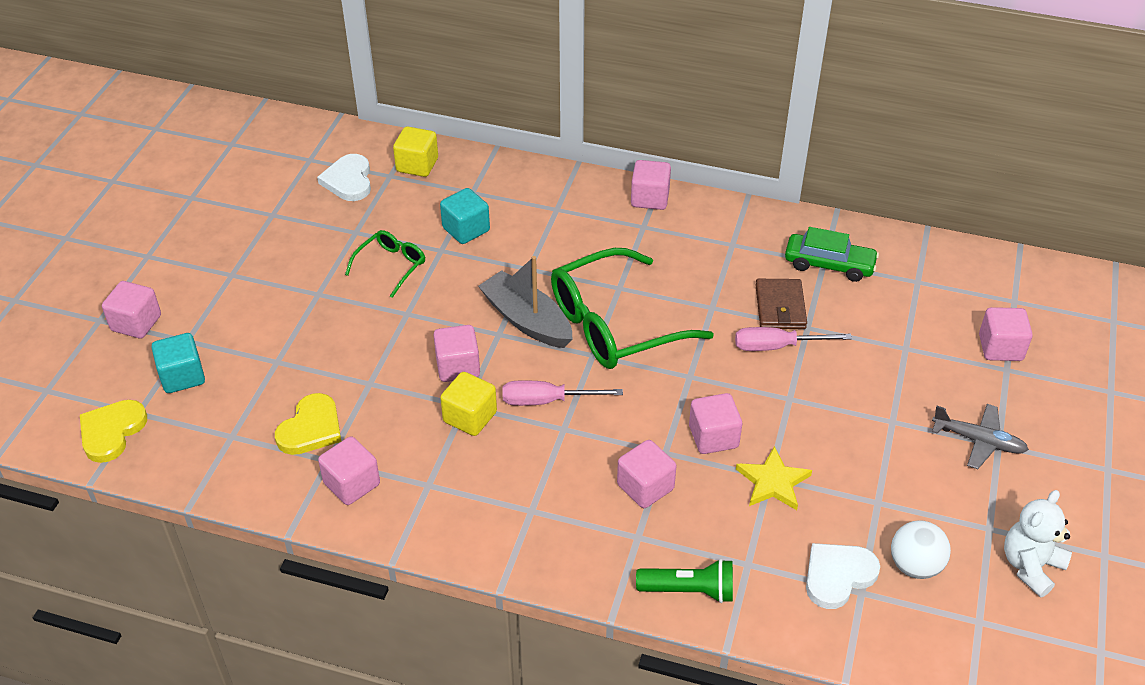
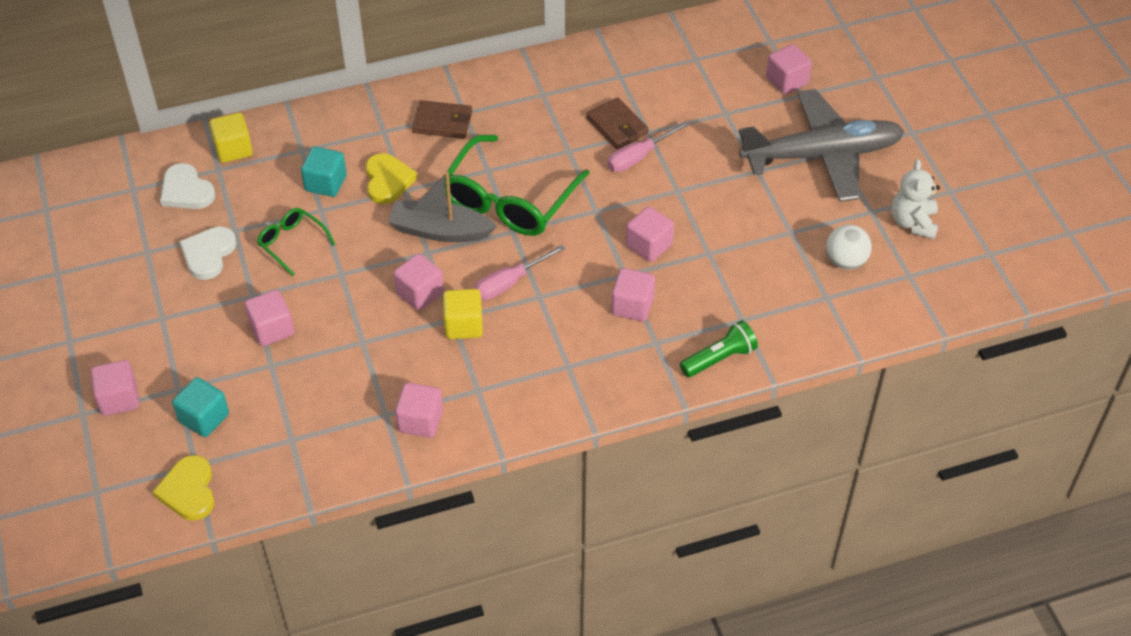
camera: 35 degrees left, 5 degrees up
yellow heart [275,393,341,455] -> yellow heart moved to [365,153,418,204]
green glasses [345,230,425,298] -> green glasses turned 45 degrees counterclockwise [257,208,336,276]
pink cube [631,160,671,210] -> pink cube moved to [244,290,294,346]
yellow star [736,446,812,510] -> none
green car [785,227,879,282] -> none
white heart [806,543,880,609] -> white heart moved to [179,226,237,280]
grey plane [932,404,1029,469] -> grey plane [739,89,905,202], size x2.19
none -> brown wallet [412,100,472,139]

